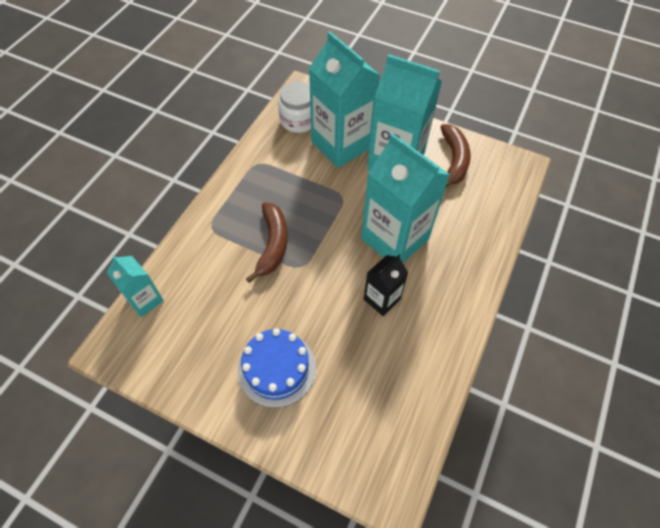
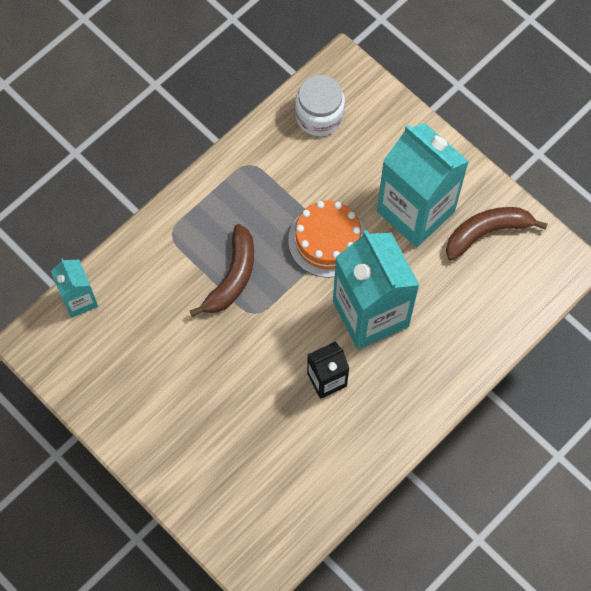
camera: 20 degrees right, 10 degrees up
blue cake [238,328,316,408] -> none
turquoise carton [309,32,380,168] -> none
brown banana [440,124,471,187] -> brown banana turned 135 degrees counterclockwise [446,207,547,261]
none -> orange cake [288,201,365,278]

